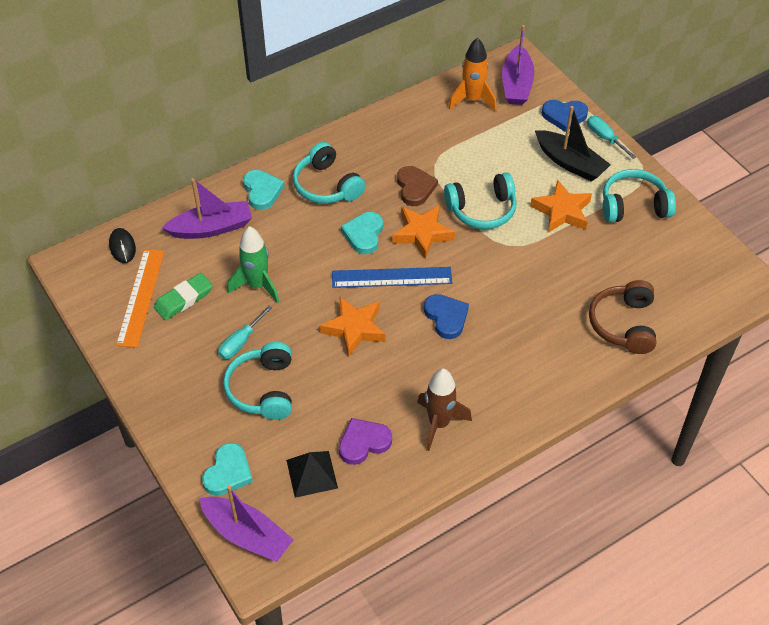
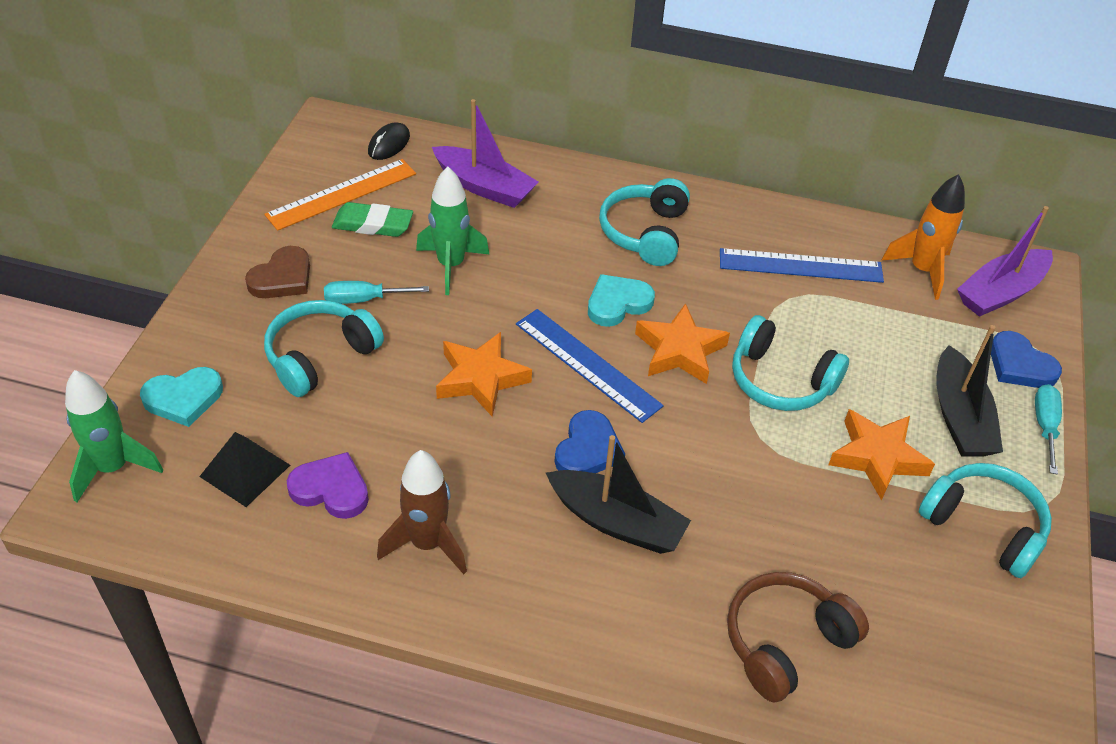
camera: 45 degrees right, 5 degrees down
purple boat [199,486,294,562] -> green rocket [65,370,163,502]
turquoise heart [243,170,285,210] -> none
brown heart [397,166,438,206] -> brown heart moved to [245,246,310,298]
none -> black boat [546,435,691,554]
none -> blue ruler [720,248,884,283]

